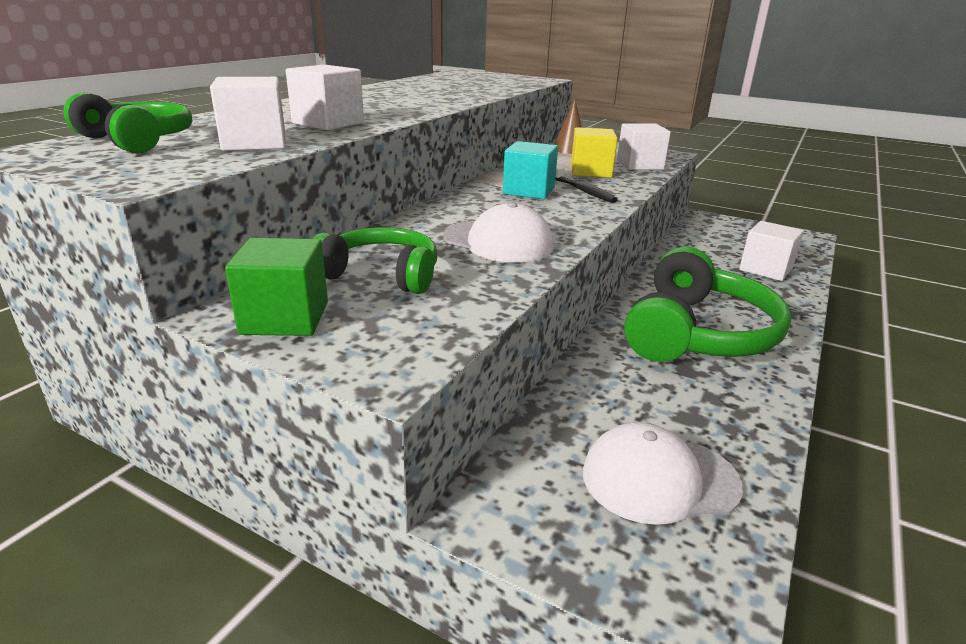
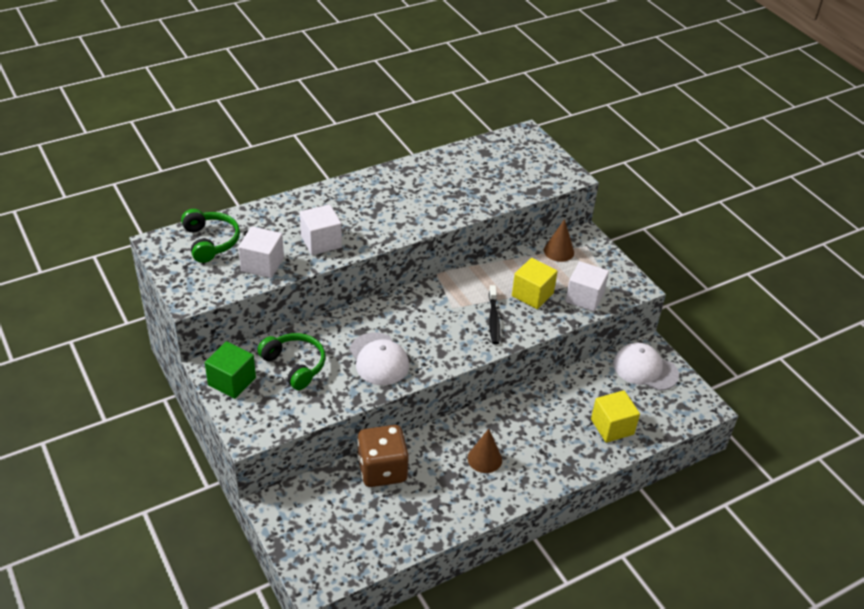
camera: 30 degrees right, 15 degrees up
turquoise cube [503,141,558,199] -> none
white cap [583,422,743,525] -> white cap moved to [613,343,679,391]
green headphones [624,247,791,362] -> brown cone [468,429,502,473]
white cube [739,221,804,281] -> yellow cube [591,390,640,443]
none -> brown dice [357,425,409,487]

